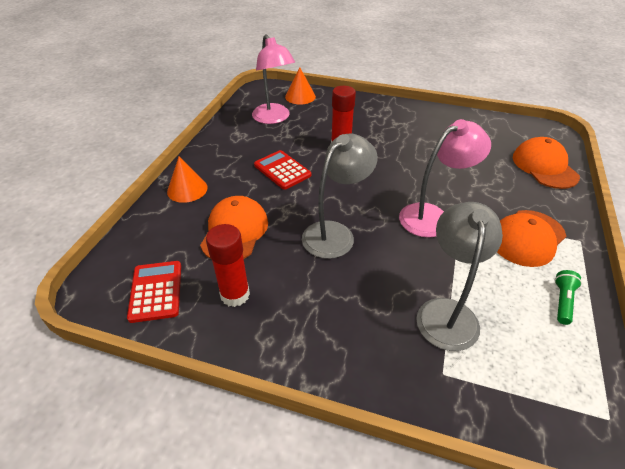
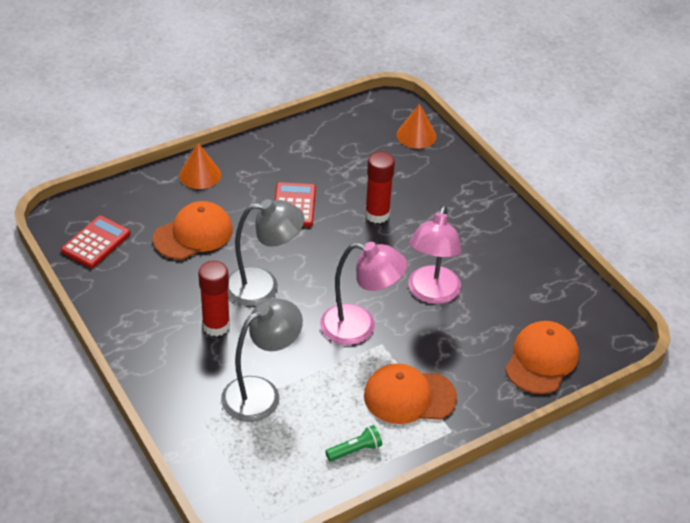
camera: 40 degrees right, 0 degrees up
red glue stick [206,224,250,307] -> red glue stick moved to [198,261,230,336]
pink lamp [252,34,295,124] -> pink lamp moved to [408,205,462,304]

